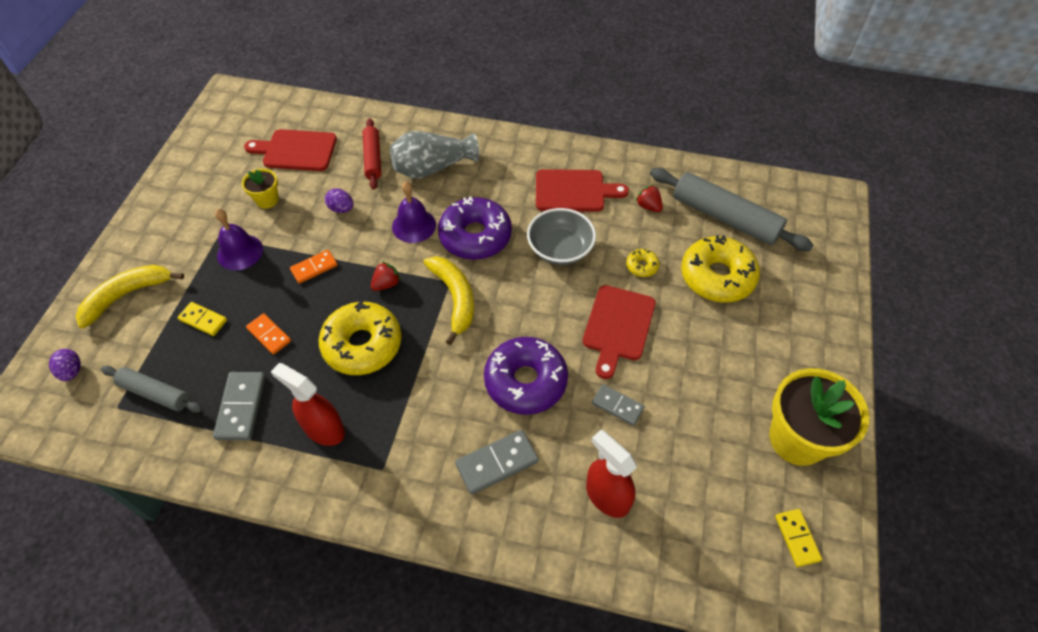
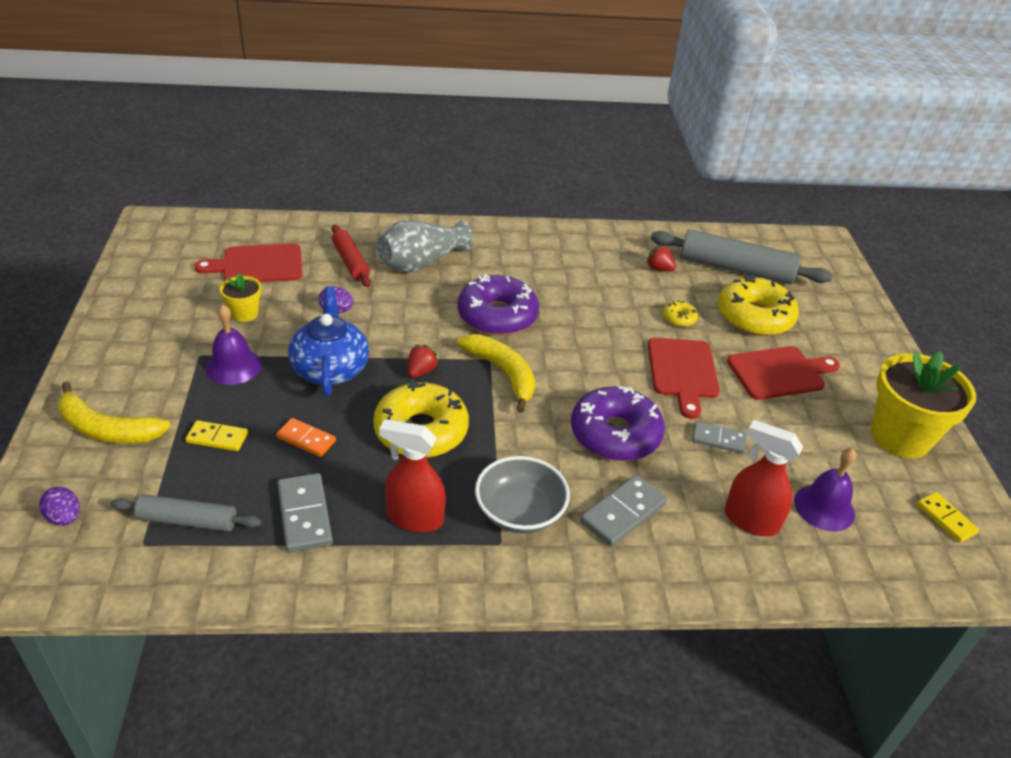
camera: 20 degrees left, 15 degrees down
yellow banana [76,265,184,328] -> yellow banana turned 105 degrees counterclockwise [58,381,171,443]
orange domino [290,250,337,284] -> blue teapot [288,286,369,396]
purple bell [392,182,436,243] -> purple bell moved to [794,448,856,531]
grey bowl [527,208,596,265] -> grey bowl moved to [475,456,570,534]
red cutting board [536,169,629,212] -> red cutting board moved to [727,346,840,400]

